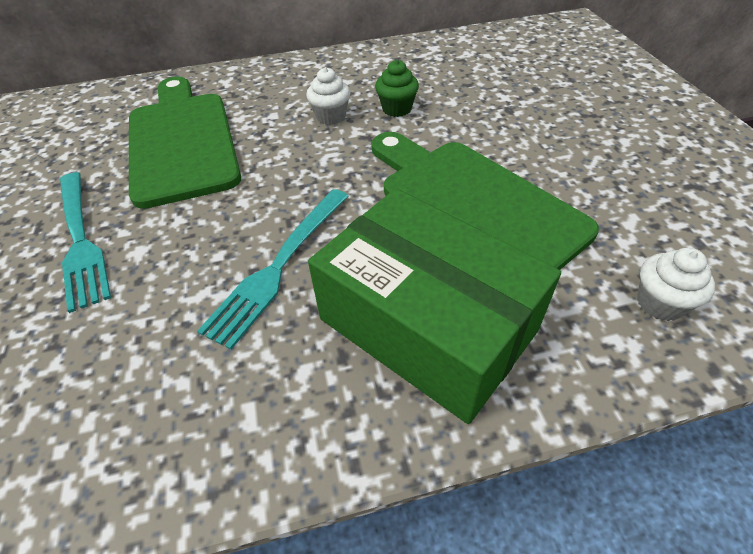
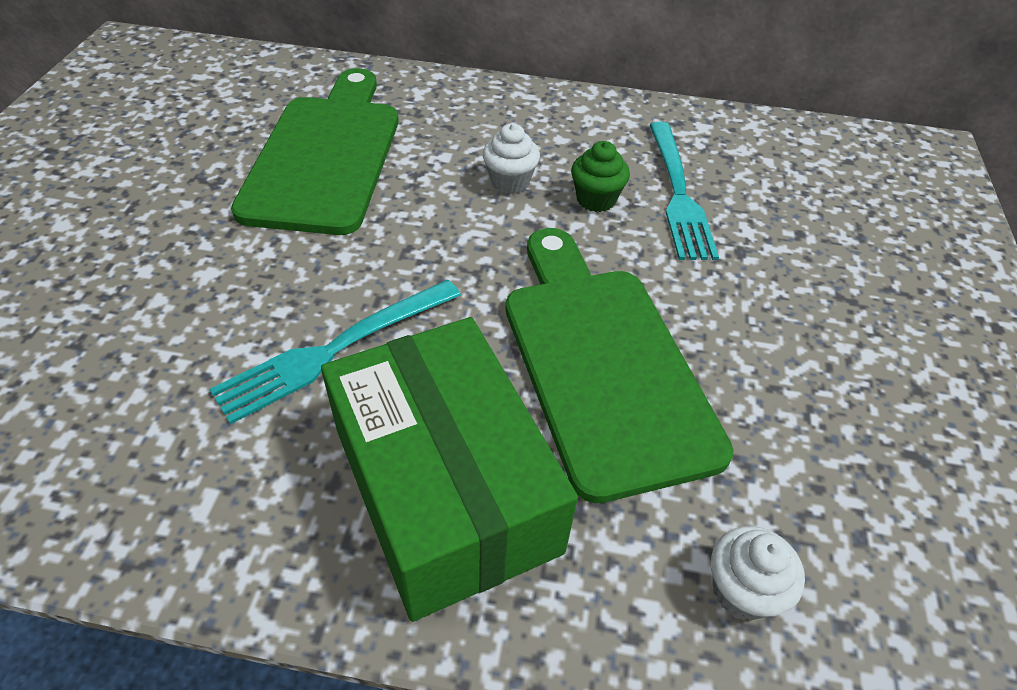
camera: 20 degrees right, 0 degrees up
turquoise fork [60,172,111,313] -> turquoise fork moved to [650,122,719,260]

